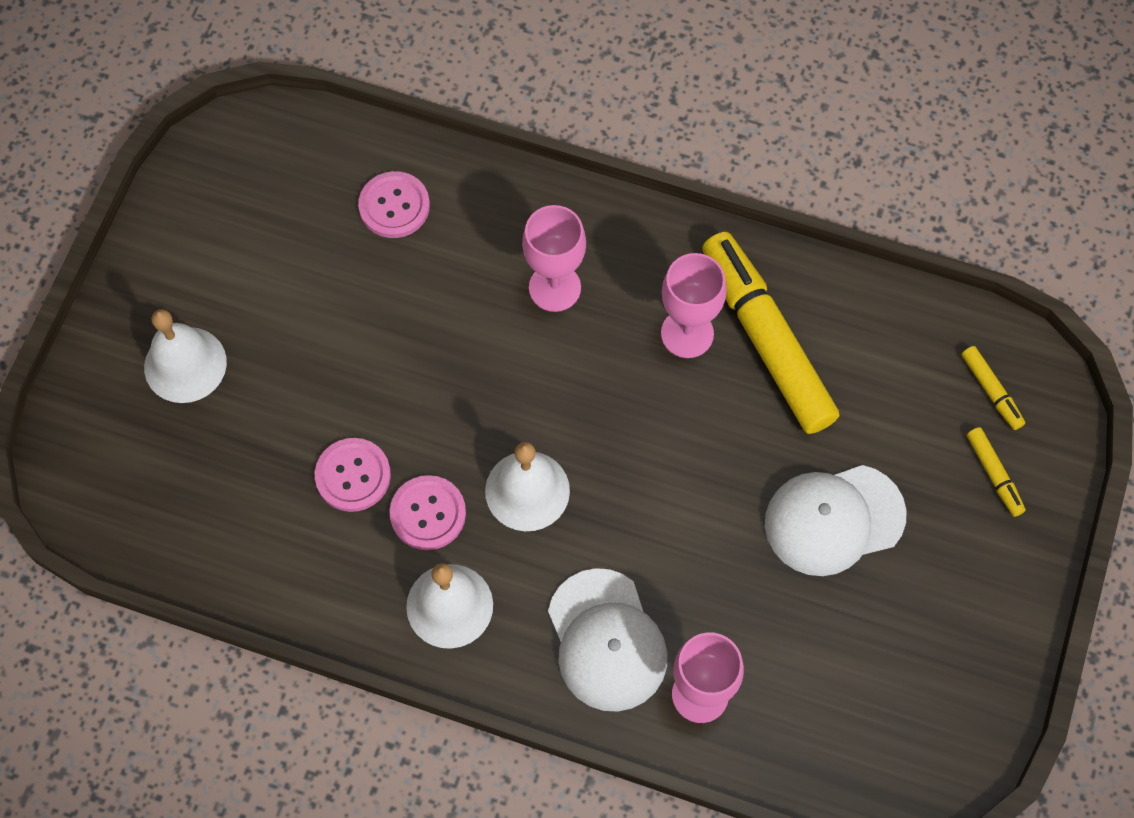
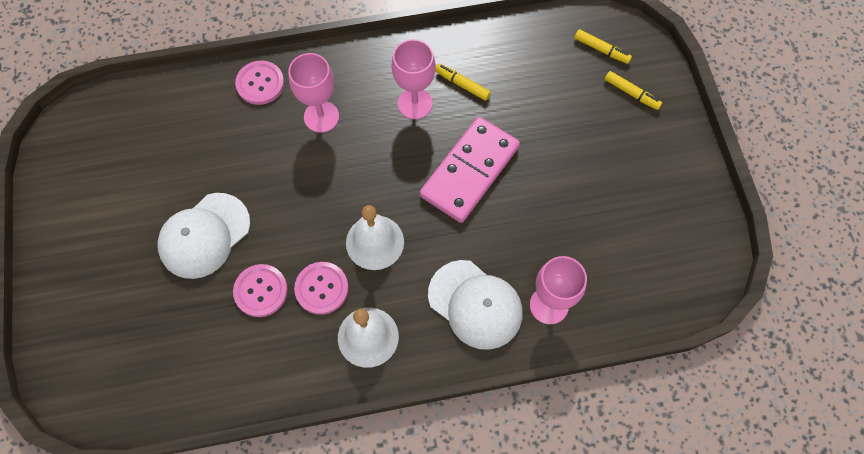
camera: 30 degrees left, 0 degrees up
white bell [144,309,227,403] -> none
pink button [358,171,430,238] -> pink button moved to [235,61,284,105]
yellow marker [702,232,839,434] -> yellow marker [435,64,491,101], size x0.42
white cap [765,465,907,576] -> white cap moved to [157,193,250,279]
none -> pink domino [420,117,520,223]

